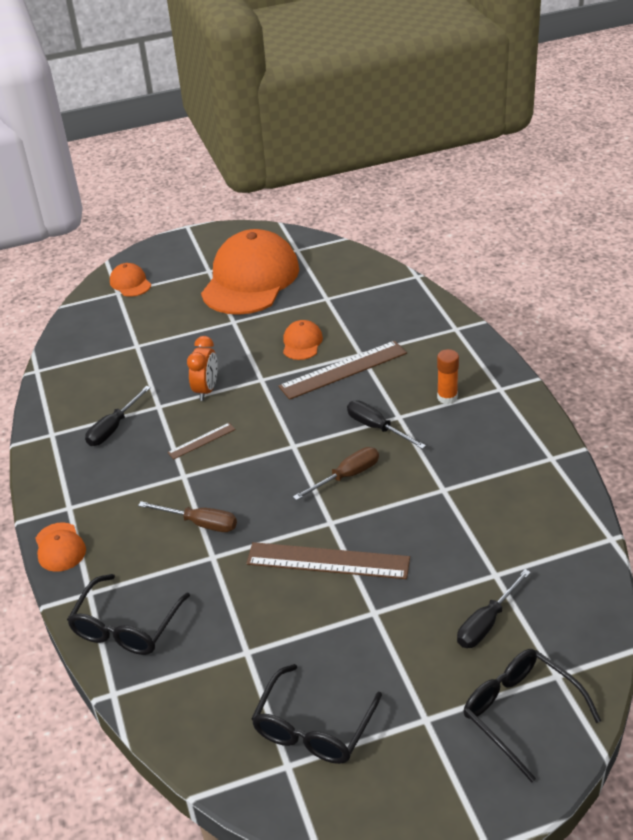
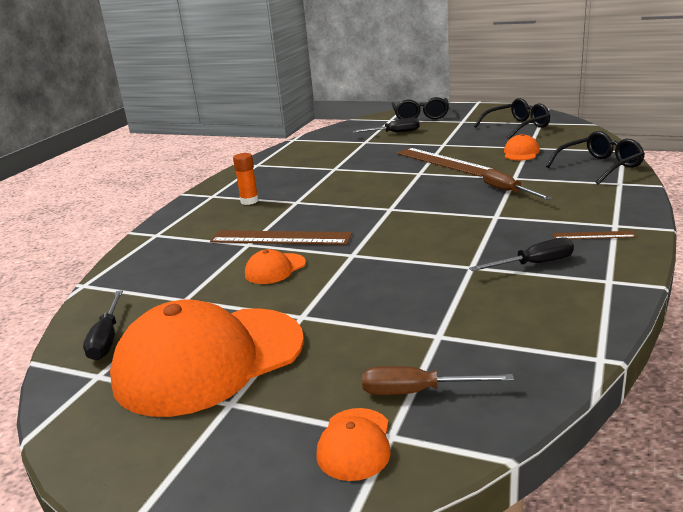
camera: 140 degrees left, 15 degrees down
orange cap [35,522,86,572] -> orange cap moved to [504,134,540,160]
brown ruler [167,423,236,460] -> brown ruler moved to [553,231,636,239]
orange clock [187,336,218,401] -> none
brown screwdriver [293,447,379,500] -> brown screwdriver moved to [362,366,514,395]
black screwdriver [347,400,426,449] -> black screwdriver moved to [83,290,123,360]

